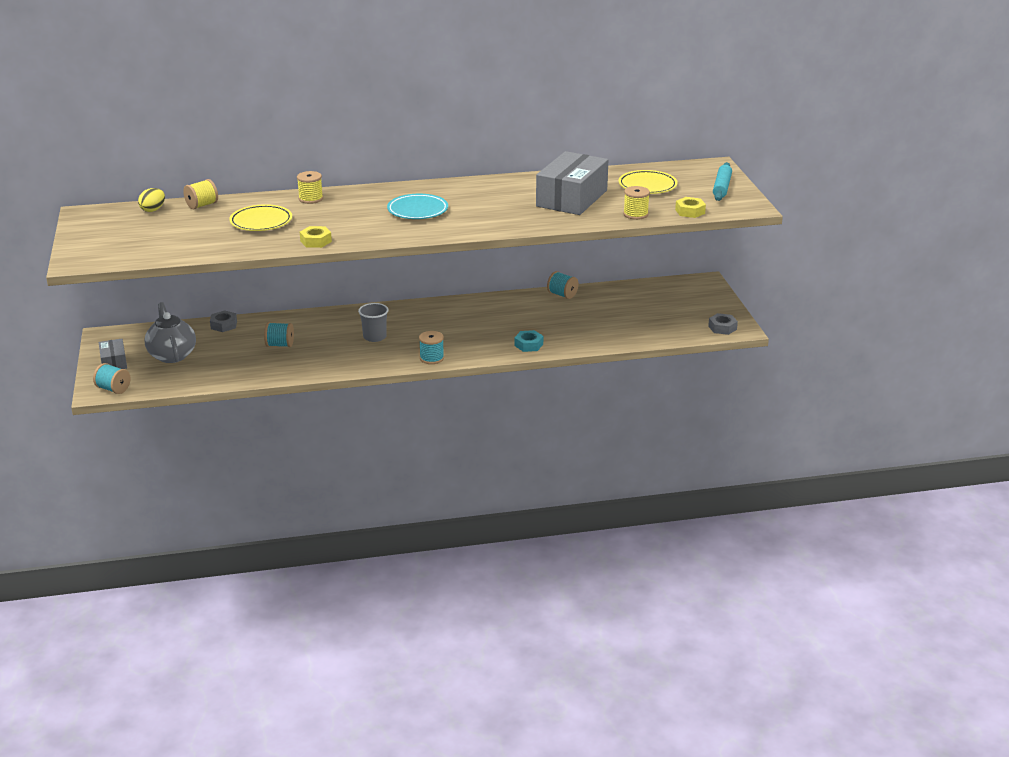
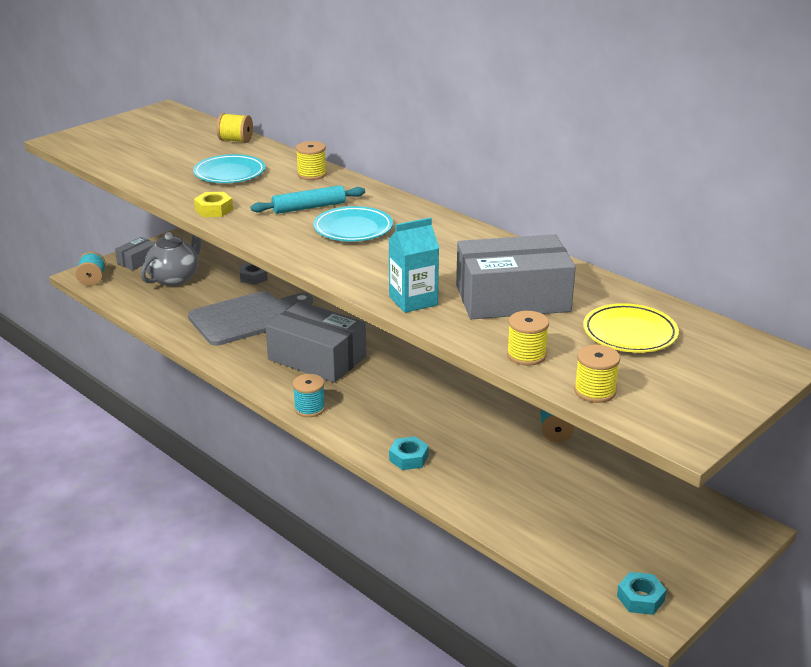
camera: 55 degrees right, 0 degrees up
yellow egg [138,188,165,212] -> none
yellow plate [229,204,292,231] -> turquoise plate [193,154,265,183]
turquoise spool [264,322,294,347] -> grey cutting board [188,291,313,346]
grey cup [358,303,389,342] -> grey box [266,301,366,383]
yellow nut [675,197,706,218] -> yellow spool [574,345,620,403]
grey nut [708,313,738,335] -> turquoise nut [617,572,666,615]
turquoise rolling pin [713,162,732,201] -> turquoise rolling pin moved to [251,185,365,214]
none -> turquoise carton [388,217,439,313]

